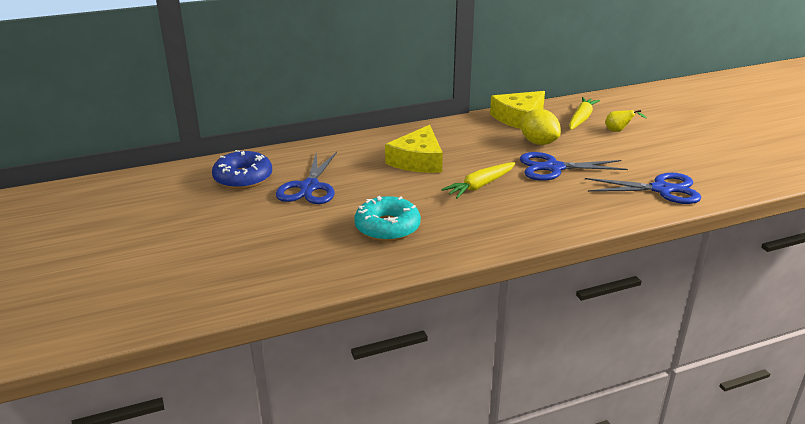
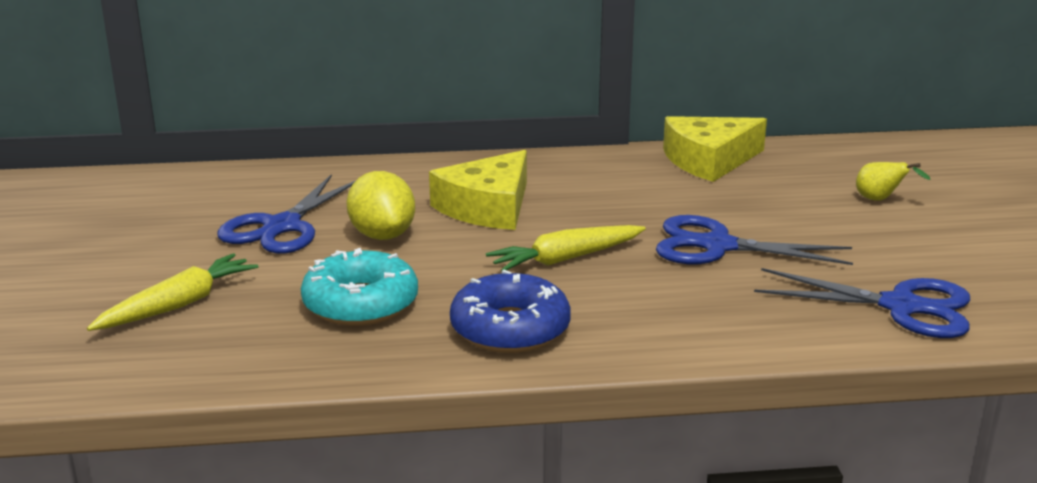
camera: 15 degrees right, 5 degrees down
blue donut [212,150,272,189] -> blue donut moved to [450,270,571,353]
yellow lemon [521,109,561,145] -> yellow lemon moved to [346,171,415,240]
yellow carrot [569,97,600,130] -> yellow carrot moved to [87,253,258,331]

